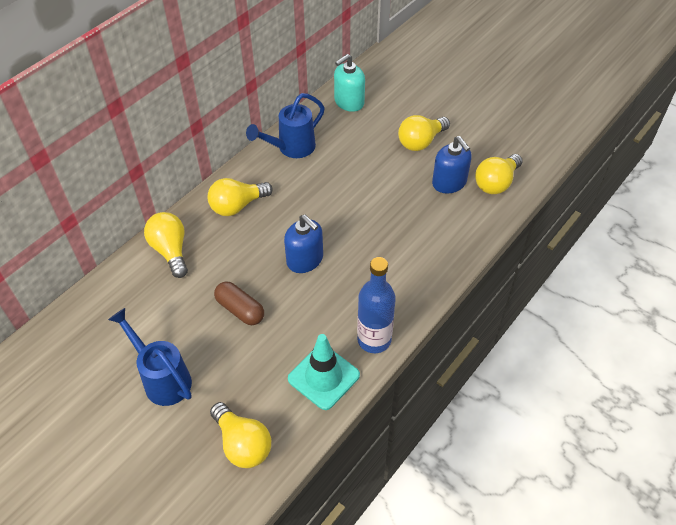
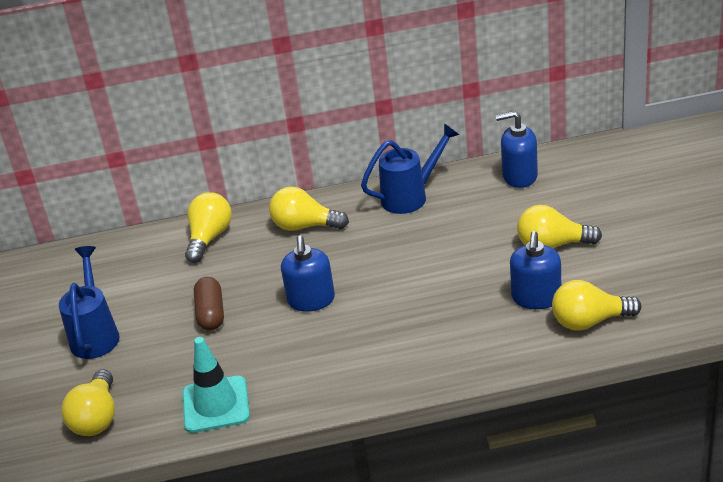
camera: 45 degrees right, 15 degrees down
blue watering can [246,93,325,158] -> blue watering can turned 150 degrees clockwise [361,123,460,214]
turquoise soap dispenser [334,54,365,112] -> blue soap dispenser [496,111,538,188]
blue bottle [357,257,396,353] -> none

